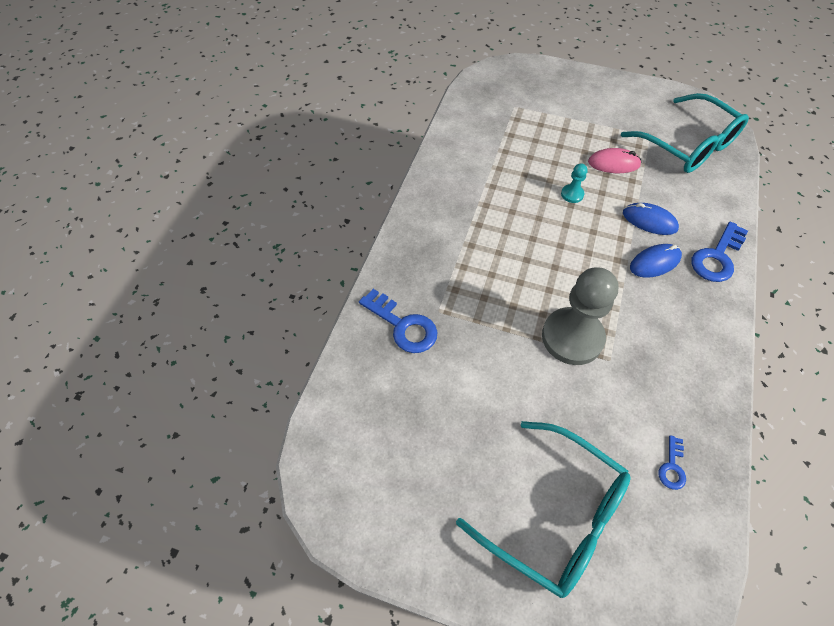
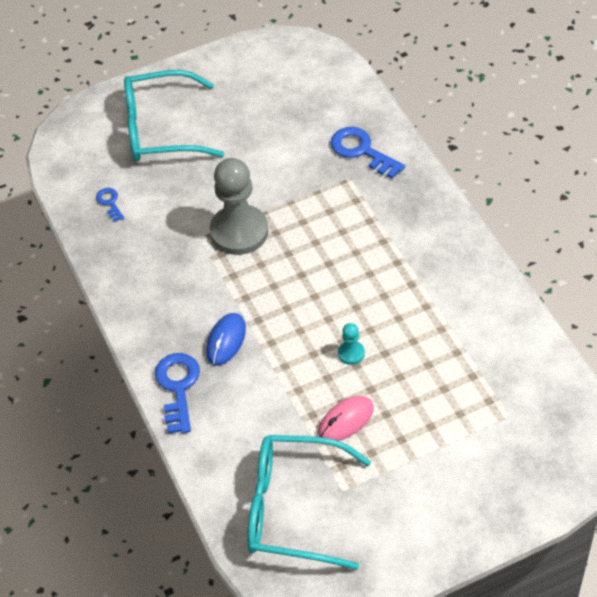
camera: 140 degrees right, 5 degrees down
blue key [359,289,437,353] -> blue key turned 45 degrees clockwise [331,127,405,179]
blue mouse [623,203,679,235] -> none

